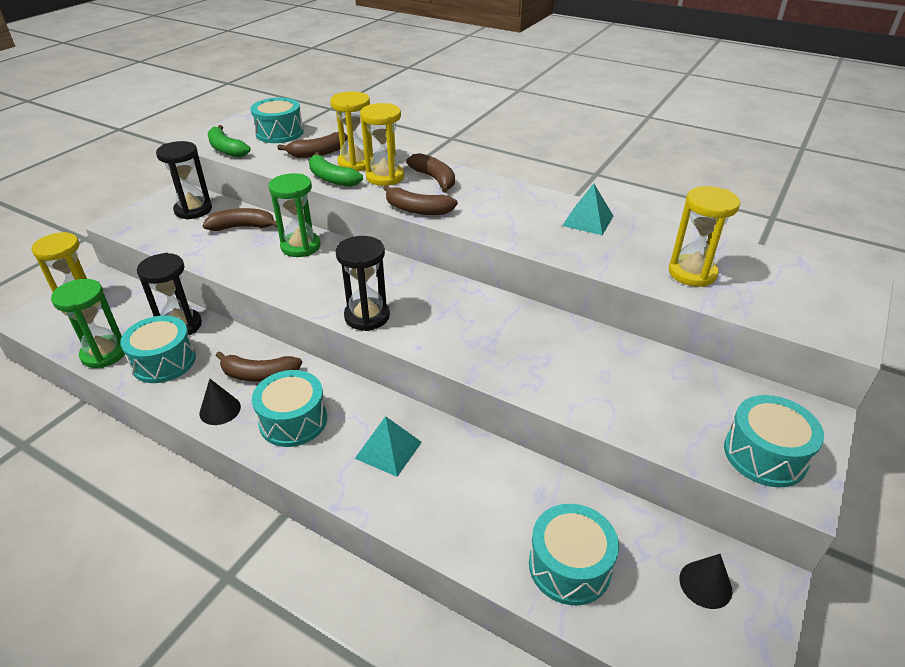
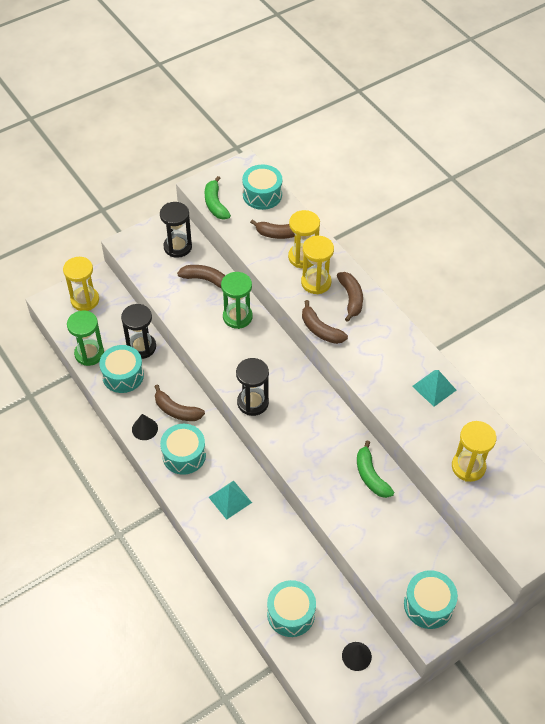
camera: 25 degrees right, 15 degrees up
green banana [309,152,363,187] -> green banana moved to [357,440,394,498]

